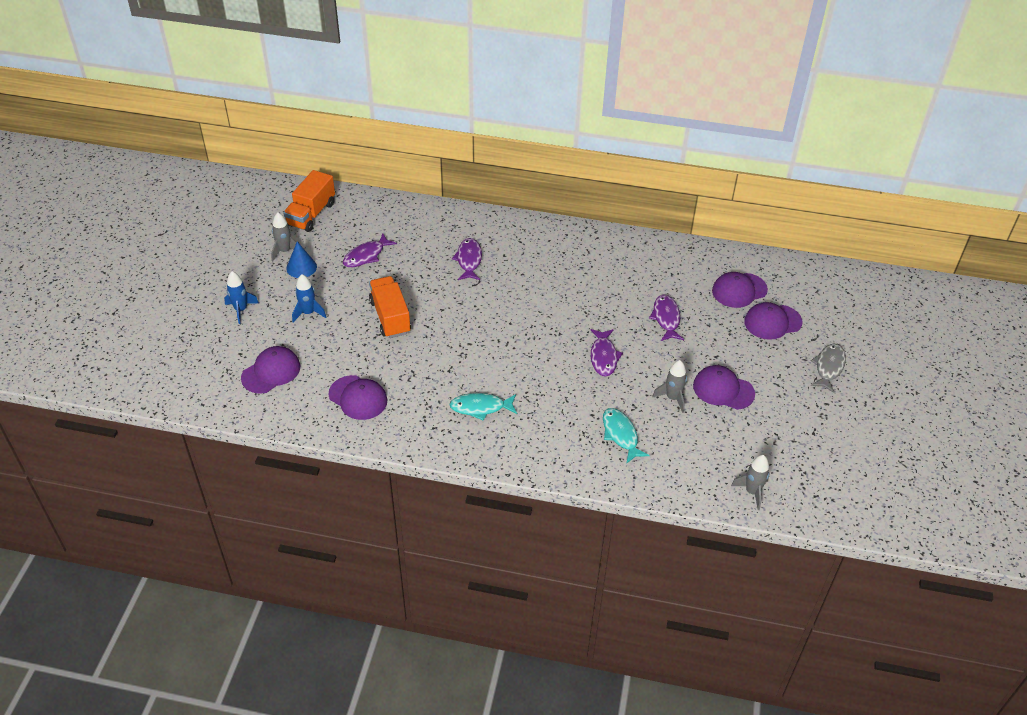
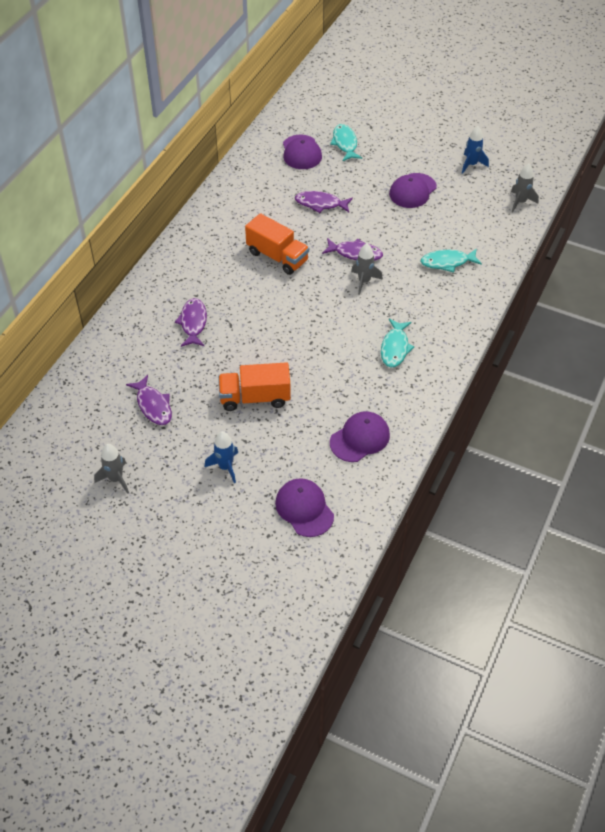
camera: 75 degrees left, 5 degrees up
blue rocket [224,271,259,324] -> blue rocket moved to [462,126,489,174]
orange truck [283,170,335,232] -> orange truck moved to [245,213,309,275]
blue cone [286,241,317,278] -> none
purple fish [452,238,482,280] -> purple fish turned 75 degrees clockwise [175,298,207,347]
grey rocket [652,360,687,413] -> grey rocket moved to [351,243,383,295]
purple cap [744,302,803,340] -> turquoise fish [330,124,362,161]
grey fish [811,344,846,393] -> none

